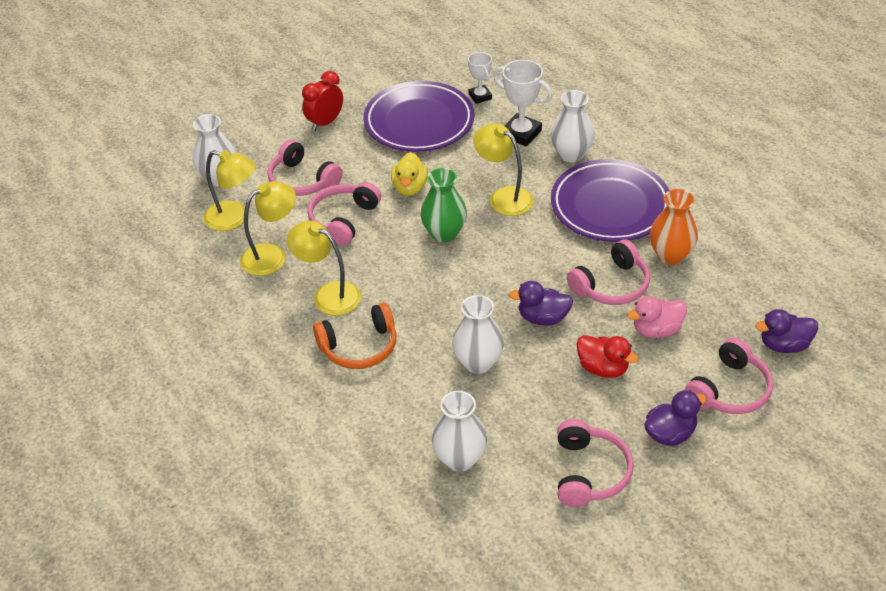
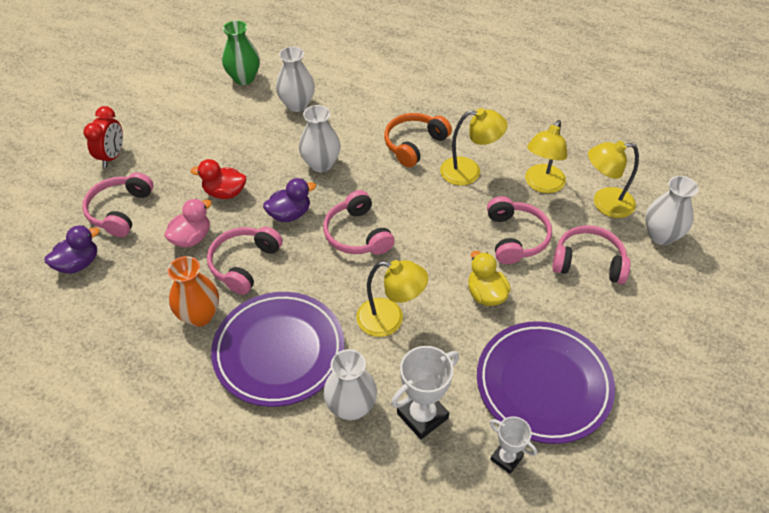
camera: 150 degrees right, 5 degrees up
red clock [302,71,343,131] -> red clock moved to [83,106,123,168]
green vase [420,168,467,242] -> green vase moved to [222,20,260,85]
white trophy [493,60,552,146] -> white trophy turned 45 degrees counterclockwise [391,346,459,439]
pink headphones [557,419,634,507] -> pink headphones moved to [323,190,395,255]
purple duck [644,390,707,446] -> none

